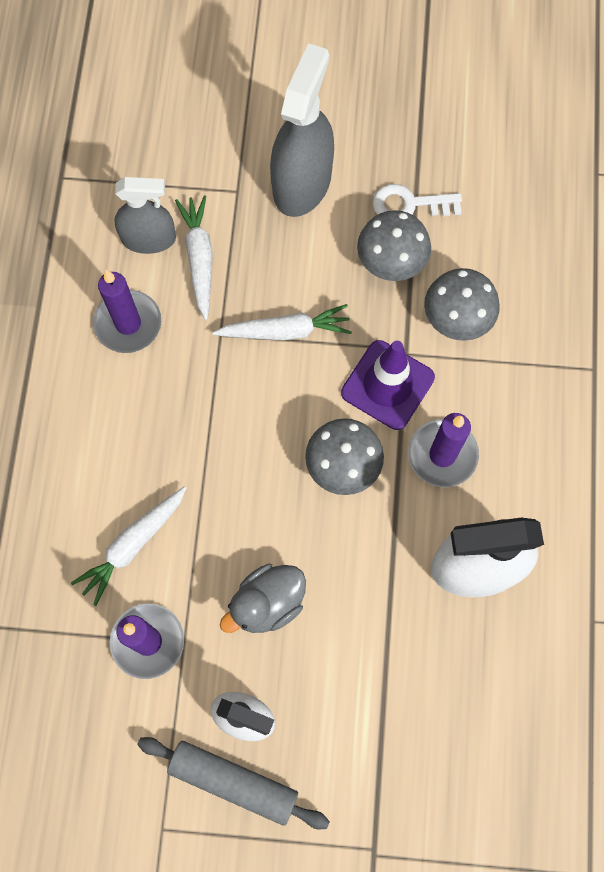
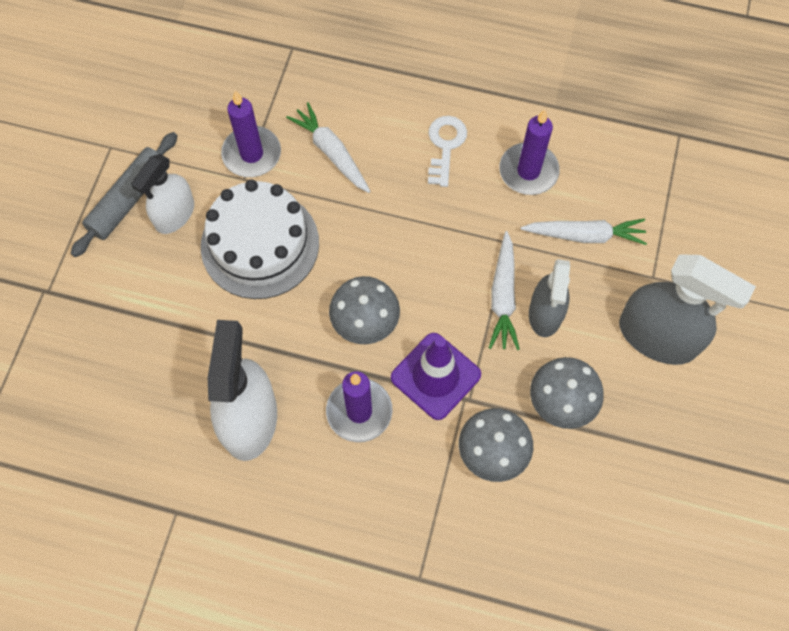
camera: 100 degrees right, 5 degrees down
grey spray bottle [114,177,176,254] -> grey spray bottle moved to [529,259,570,337]
grey duck [220,564,306,633] -> white cake [201,180,319,299]
white key [373,184,462,216] -> white key moved to [428,116,467,187]

